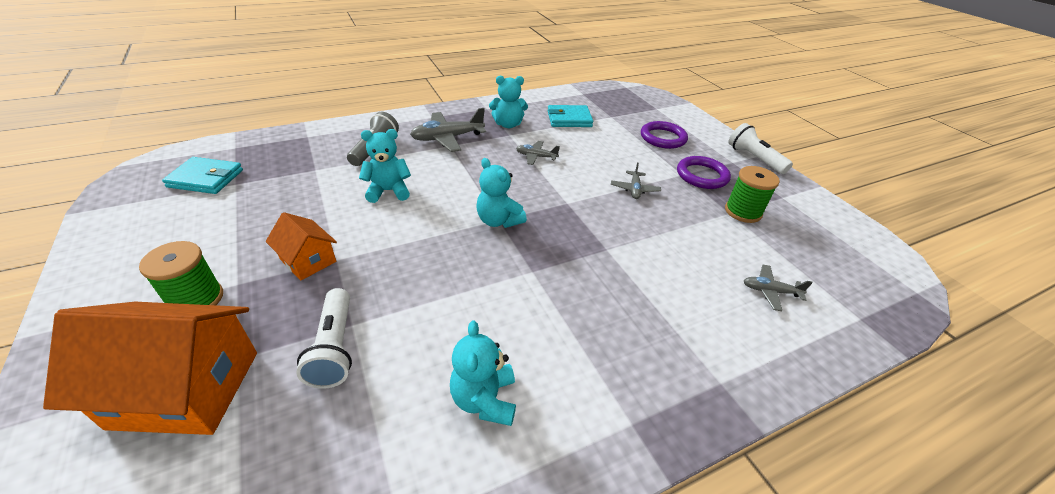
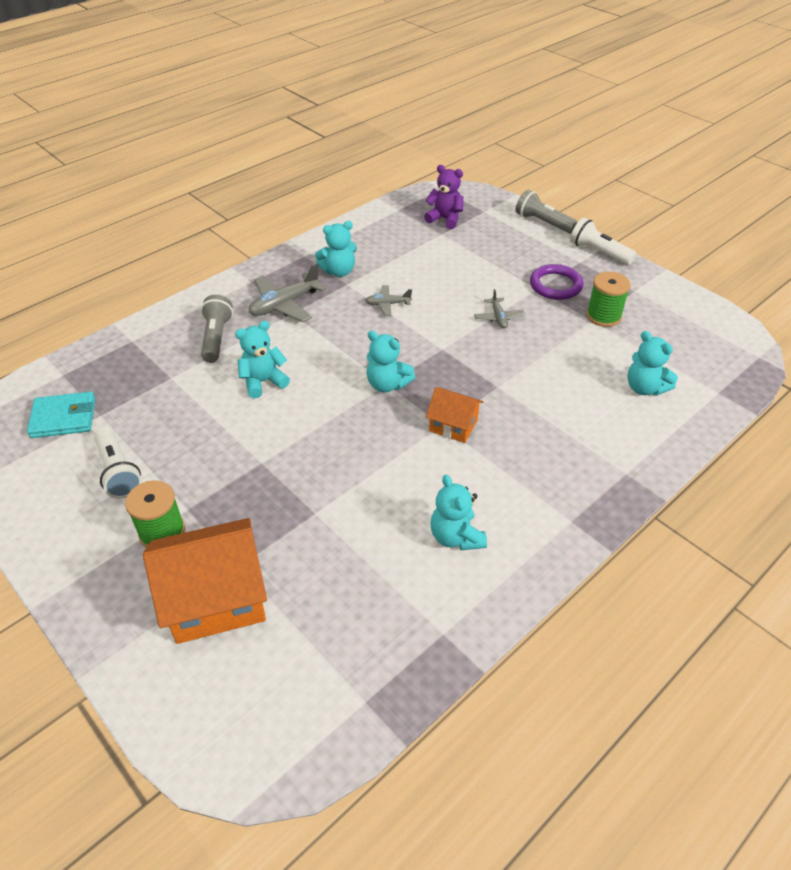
camera: 15 degrees left, 5 degrees up
orange house [266,212,337,280] -> orange house moved to [426,387,483,443]
white flashlight [296,288,352,389] -> white flashlight moved to [94,426,142,499]
turquoise wallet [547,105,593,127] -> none
purple ring [641,121,688,149] -> none
grey plane [744,265,813,311] -> turquoise teddy bear [627,331,678,396]
none -> purple teddy bear [424,165,463,229]
none -> grey flashlight [516,190,578,233]

